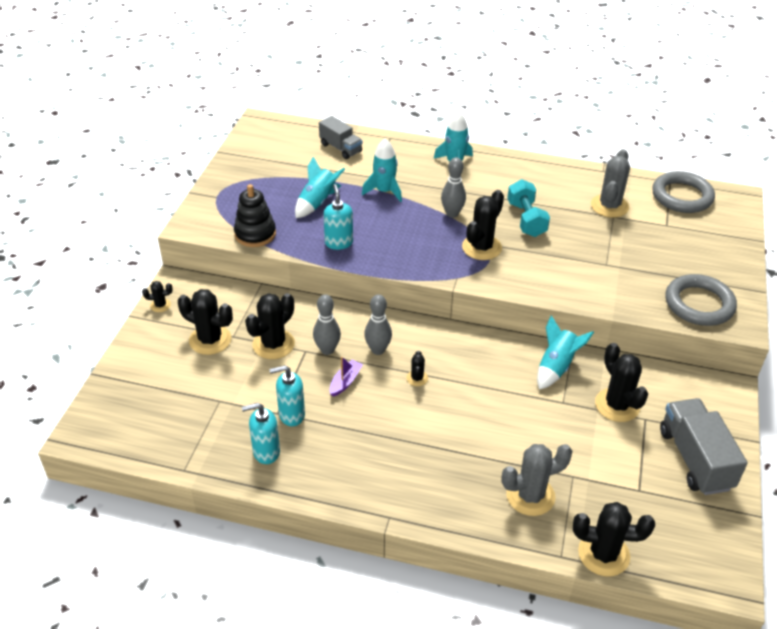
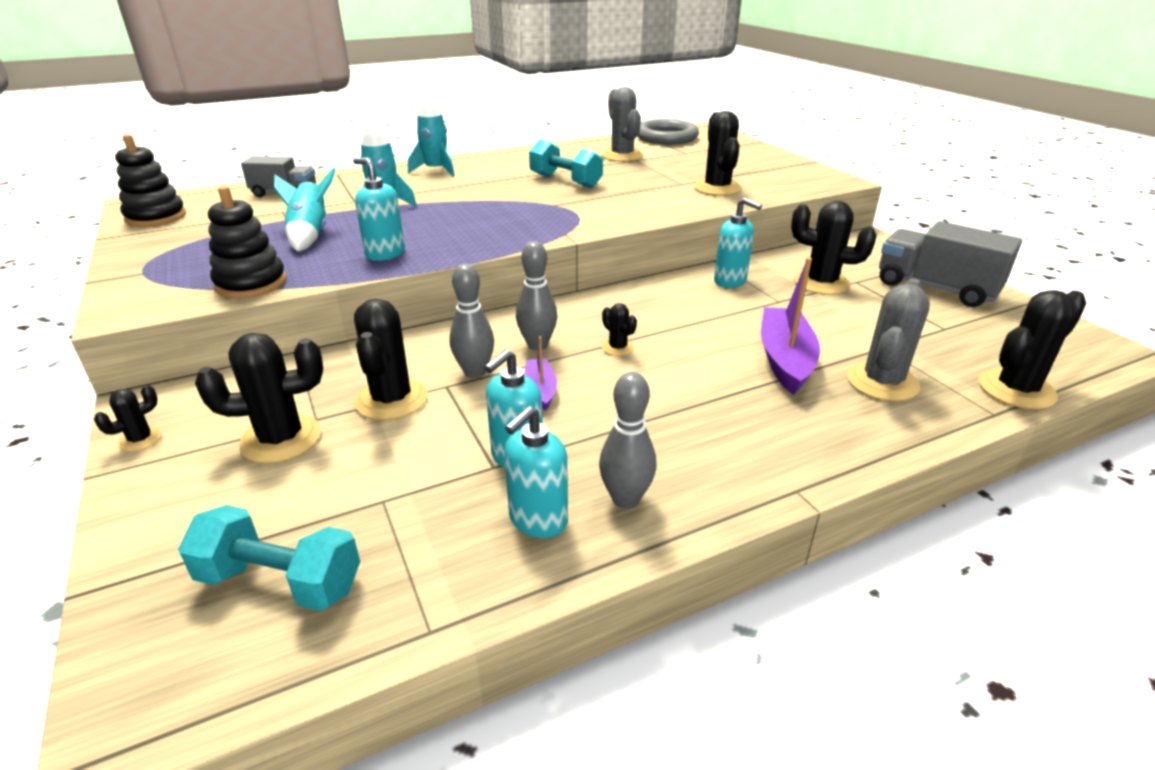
camera: 40 degrees left, 10 degrees down
grey bowling pin [441,157,466,218] -> grey bowling pin moved to [599,372,657,509]
black cactus [462,190,504,260] -> black cactus moved to [694,111,742,196]
turquoise rocket [537,315,594,390] -> turquoise soap dispenser [714,198,762,288]
grey ring [665,274,737,326] -> none
none -> black stacking toy [115,134,186,227]
none -> turquoise dumbbell [178,505,360,611]
none -> purple boat [761,257,820,395]

